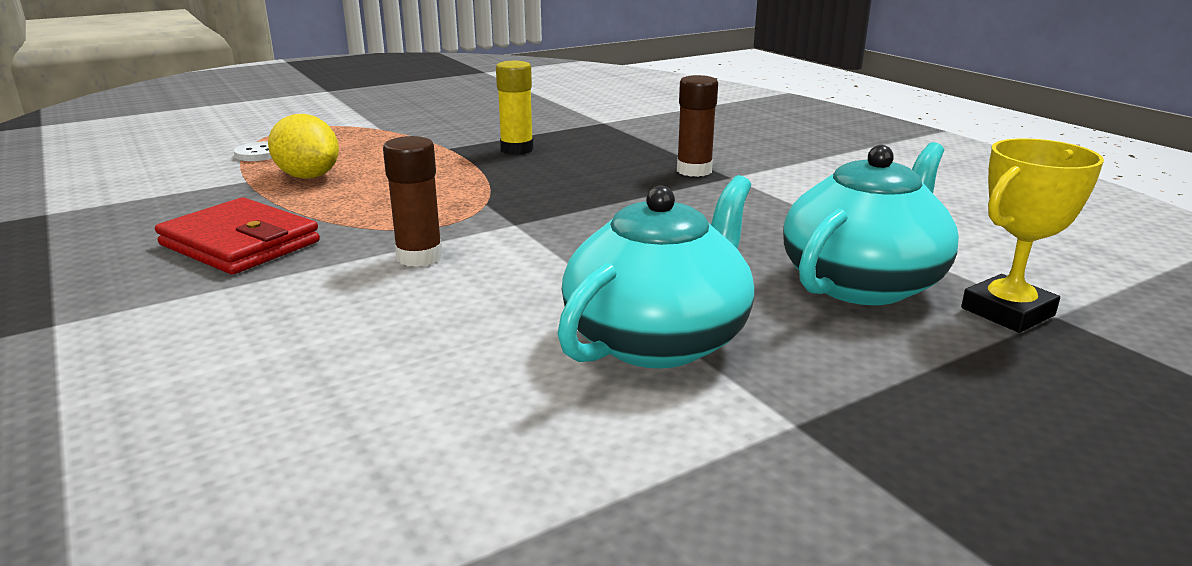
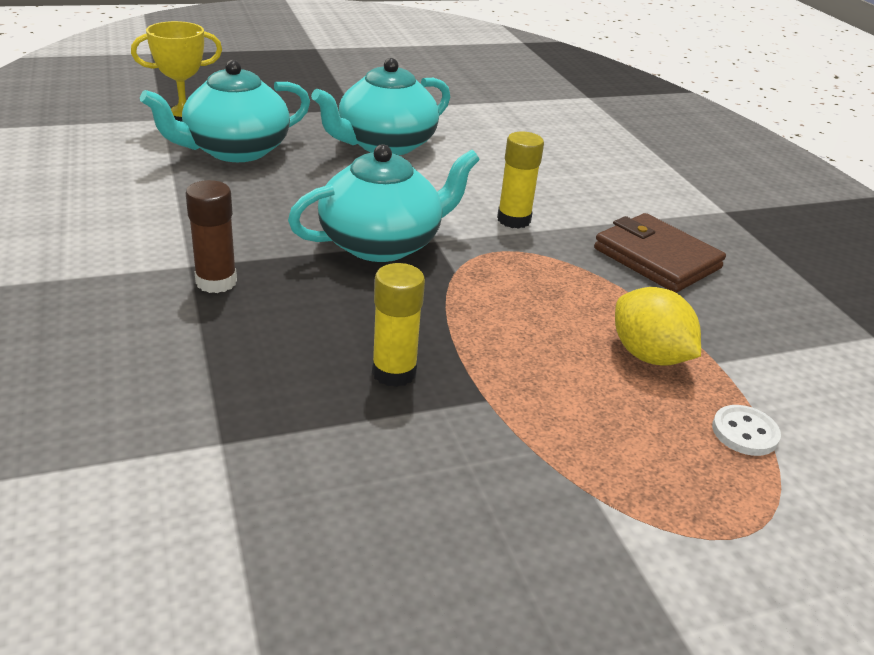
camera: 170 degrees left, 10 degrees up
red wallet [155,197,320,275] -> brown wallet [594,213,726,293]
brown glue stick [383,136,443,267] -> yellow glue stick [497,132,544,229]
none -> turquoise teapot [288,144,480,262]

